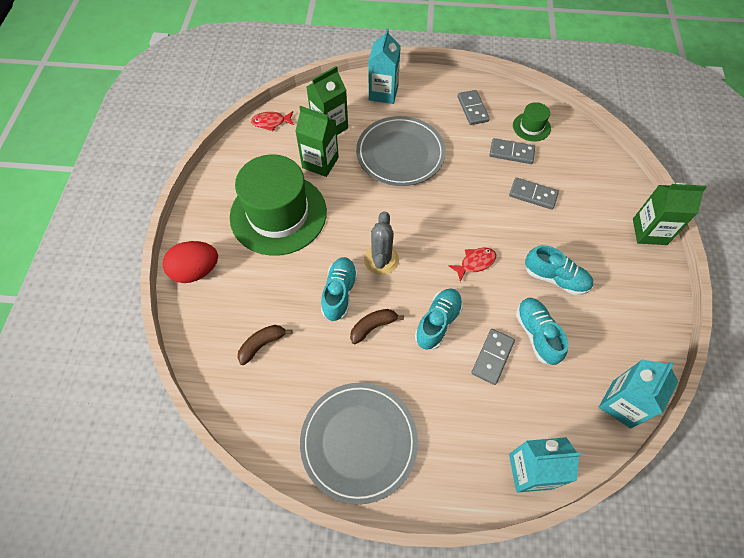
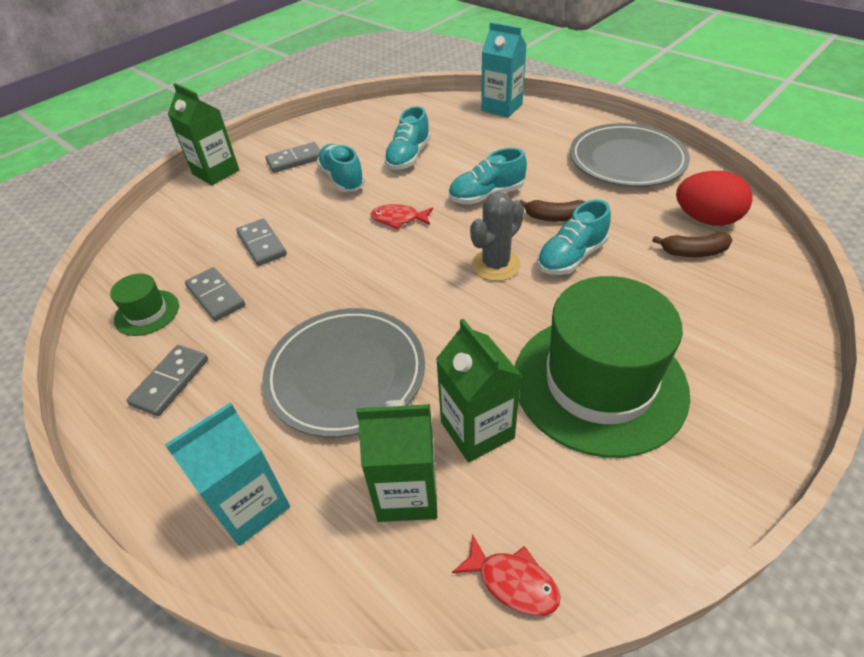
camera: 140 degrees left, 15 degrees down
red egg [163,241,218,283] -> red egg moved to [676,171,752,226]
grey domino [471,329,515,385] -> grey domino moved to [265,142,320,173]
turquoise carton [599,360,678,428] -> none

